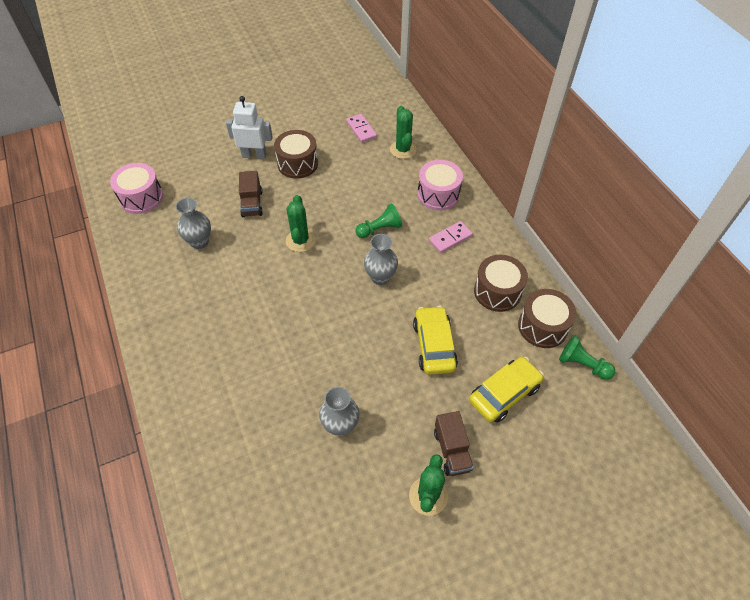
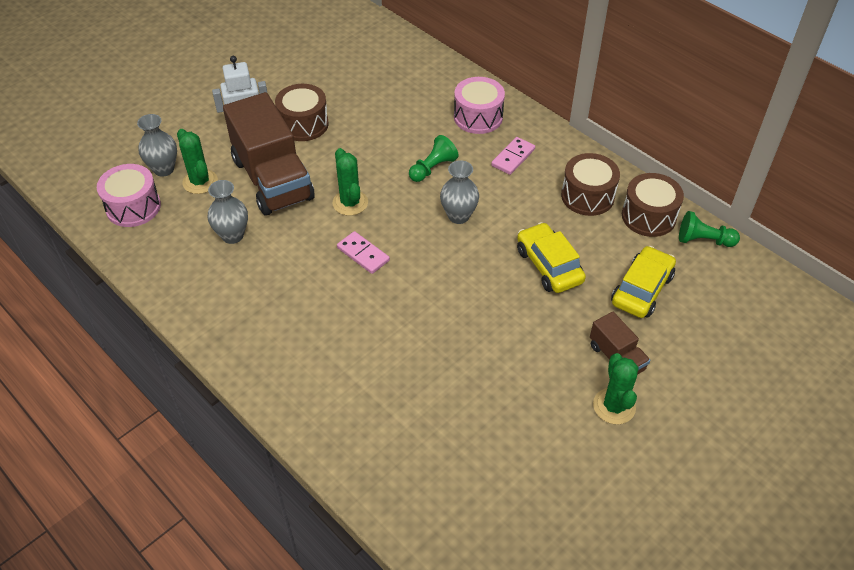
camera: 20 degrees left, 5 degrees down
brown truck [239,171,263,217] -> brown truck [223,92,315,216], size x2.12
grey vase [319,387,359,436] -> grey vase moved to [137,114,177,177]
pink domino [346,114,377,143] -> pink domino moved to [337,231,390,274]
green cactus [390,106,417,159] -> green cactus moved to [177,129,218,194]

